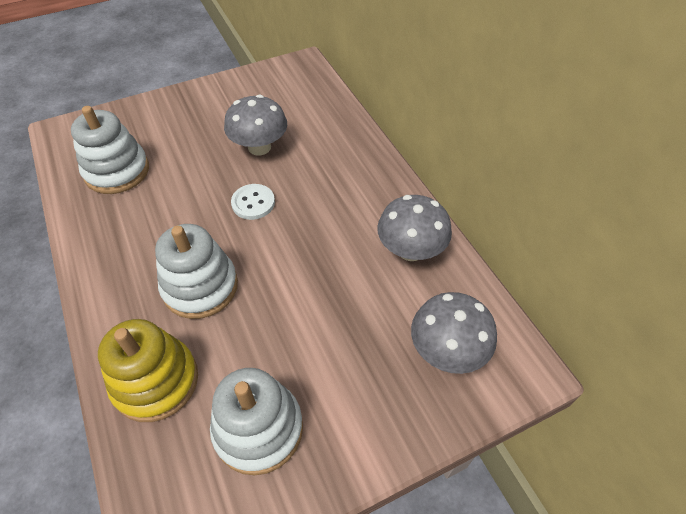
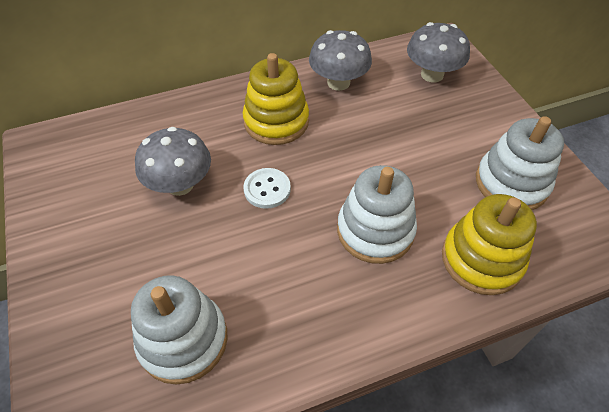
camera: 85 degrees left, 0 degrees up
none -> yellow stacking toy [243,53,309,145]

